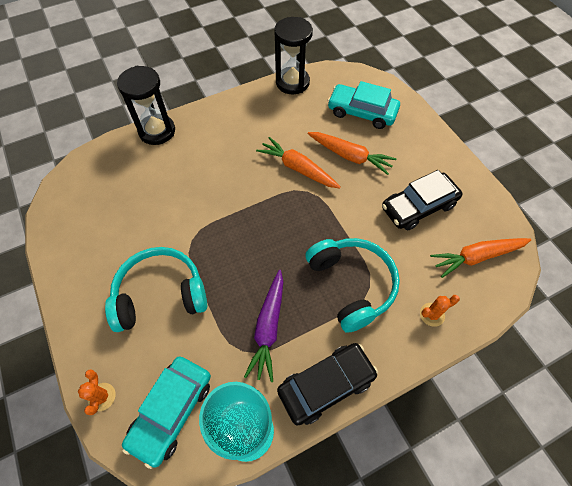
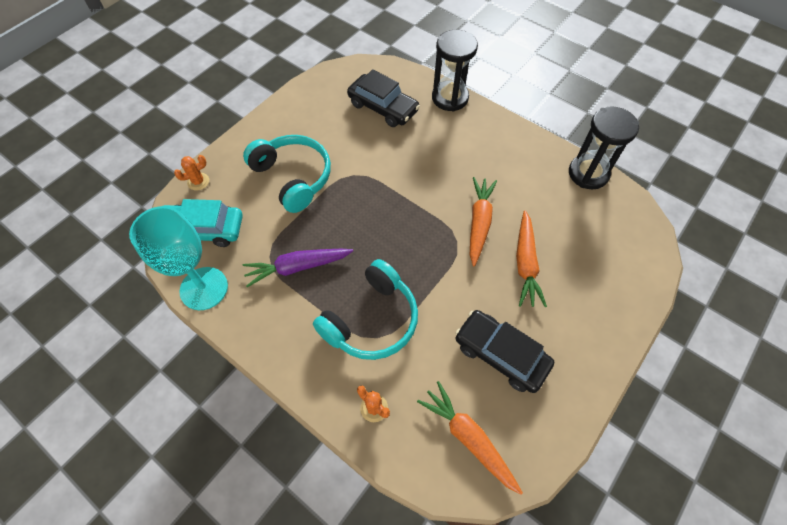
camera: 65 degrees right, 0 degrees up
black car [277,343,378,426] -> black car moved to [347,69,420,127]
turquoise car [328,81,400,129] -> none

